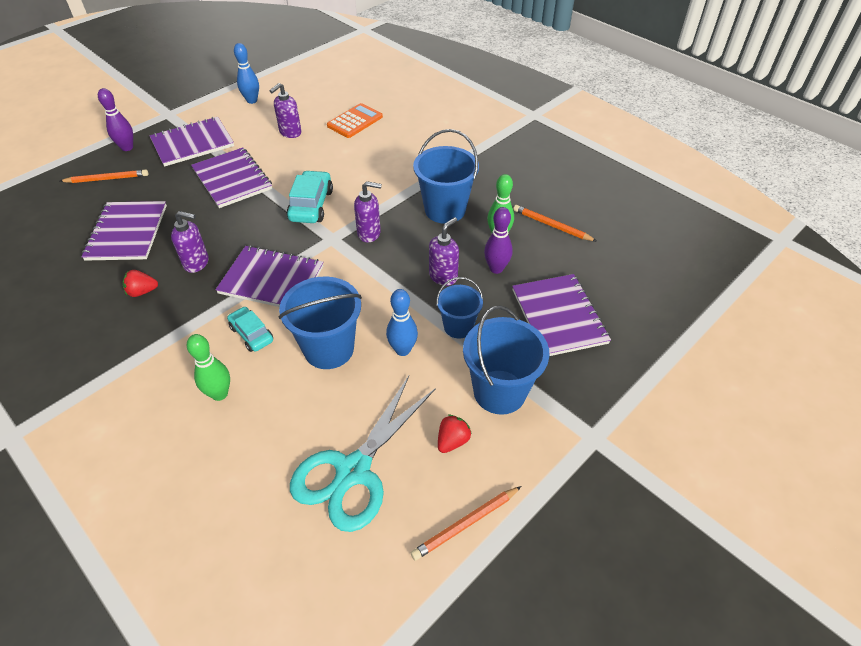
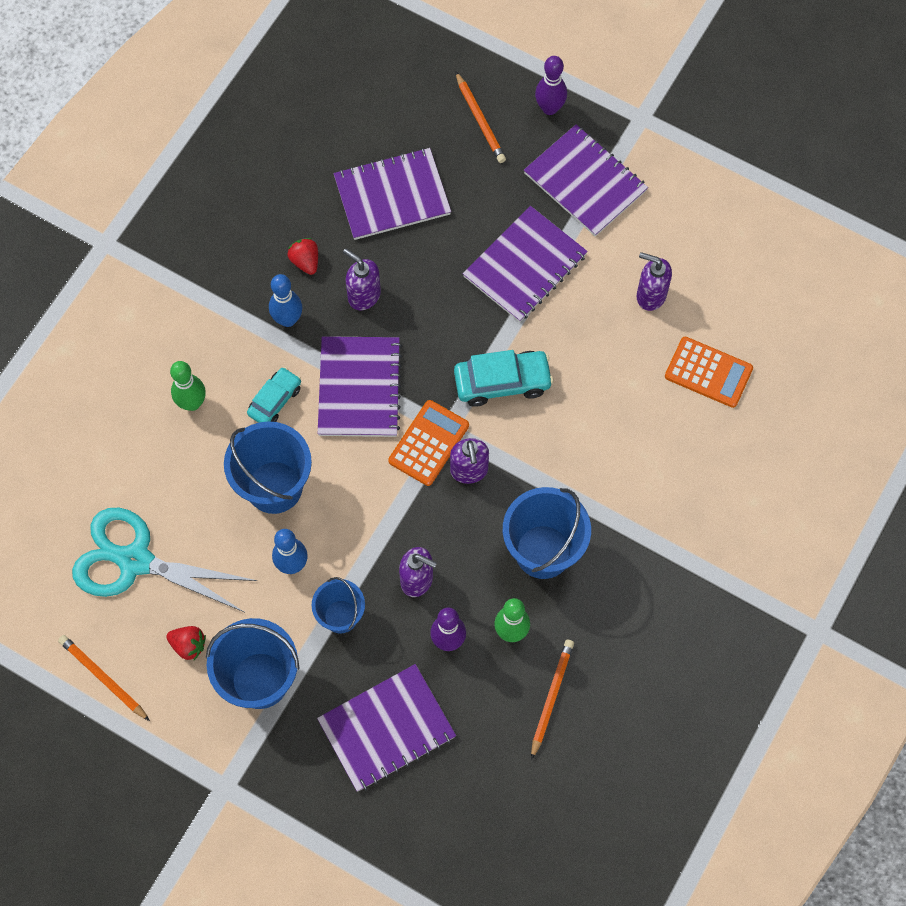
camera: 75 degrees right, 20 degrees up
purple soap dispenser [171,211,209,273] -> purple soap dispenser turned 135 degrees clockwise [343,248,381,310]
blue bowling pin [234,43,259,104] -> blue bowling pin moved to [269,274,302,327]
none -> orange calculator [388,400,469,486]

